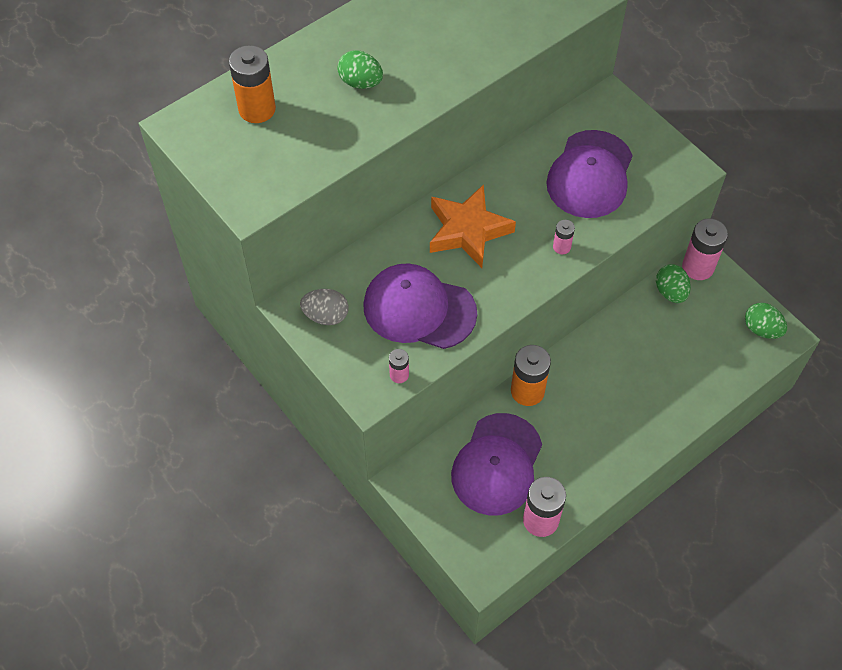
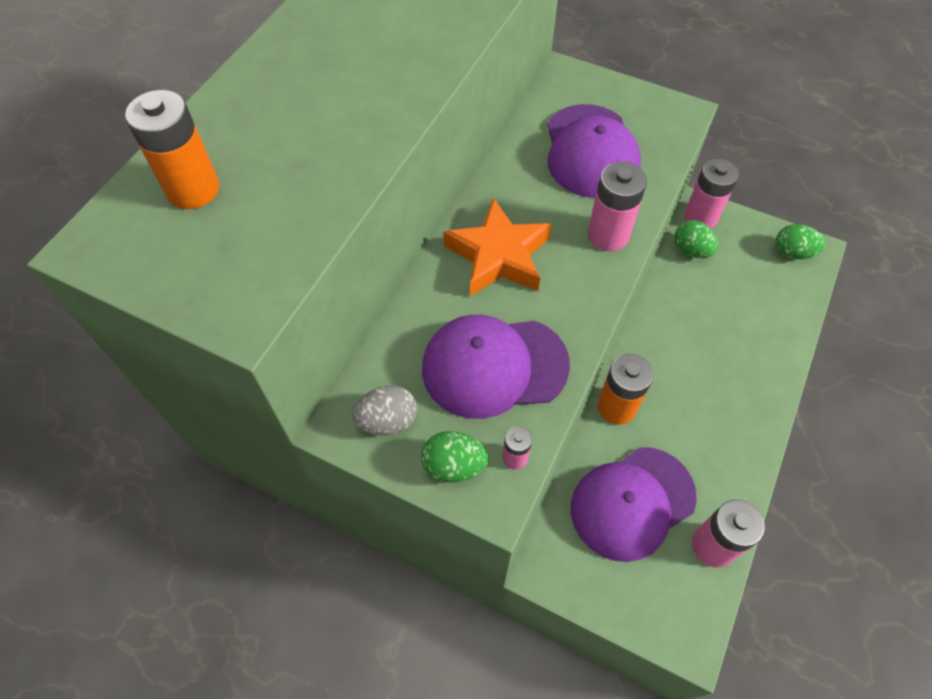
camera: 25 degrees left, 0 degrees up
green egg [337,50,383,89] -> green egg moved to [421,431,489,483]
purple cap [451,413,542,515] -> purple cap turned 60 degrees clockwise [571,447,697,562]
pink battery [553,220,575,254] -> pink battery [588,162,647,251], size x1.95

